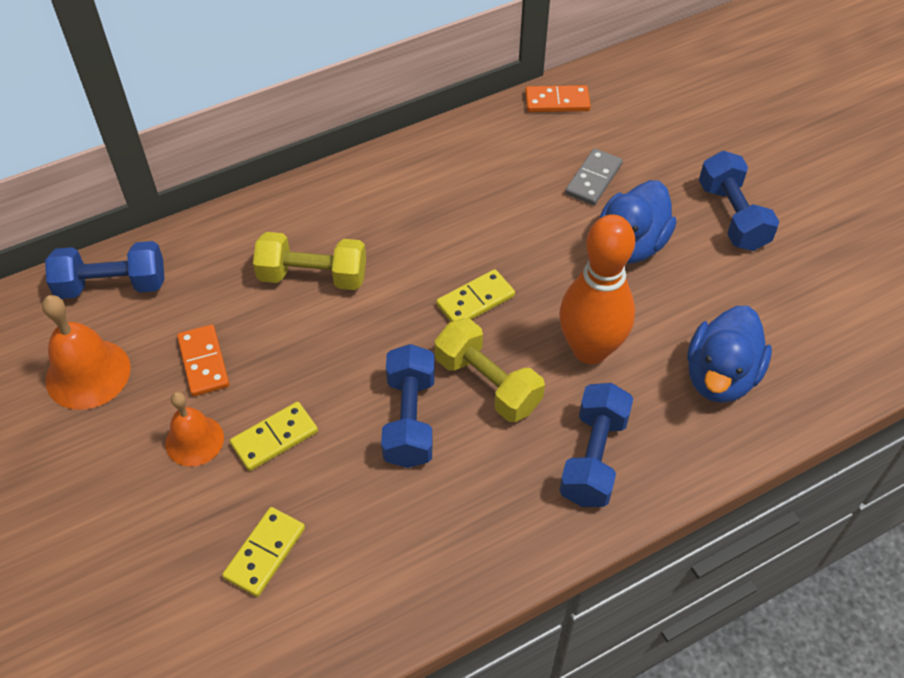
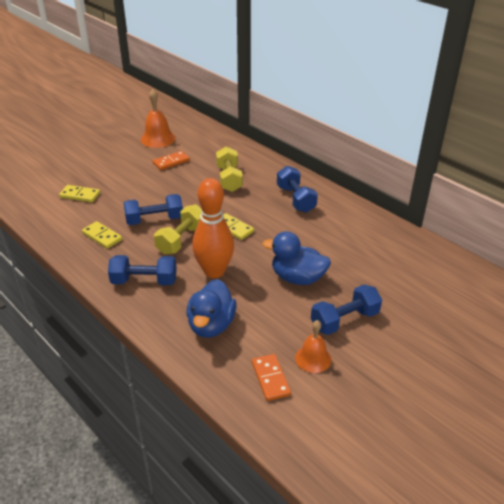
camera: 75 degrees right, 15 degrees down
blue dumbbell [45,241,164,299] -> blue dumbbell moved to [277,166,318,213]
orange bell [165,392,224,467] -> orange bell moved to [295,320,331,373]
yellow domino [230,402,318,471] -> yellow domino moved to [82,221,122,249]
orange domino [525,85,591,112] -> orange domino moved to [252,354,291,401]
grey domino [565,148,623,205] -> none
blue duck [687,306,772,403] -> blue duck turned 90 degrees counterclockwise [186,279,237,338]

